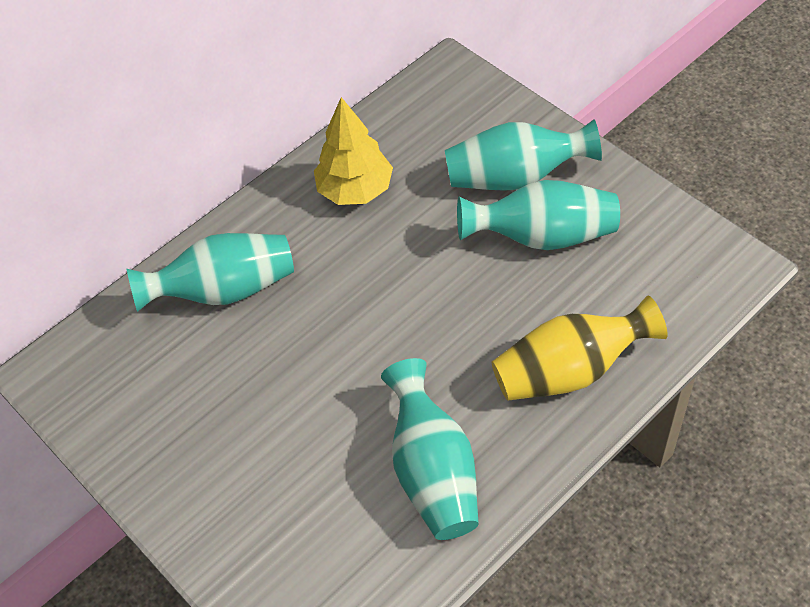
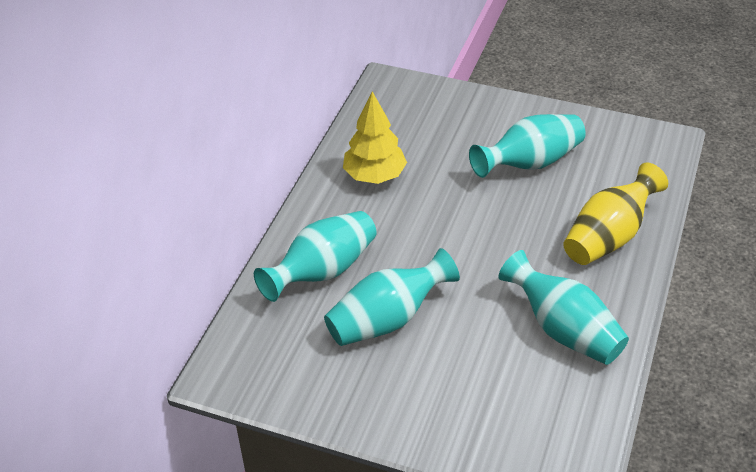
camera: 30 degrees left, 10 degrees down
turquoise vase [445,120,602,191] -> turquoise vase moved to [324,248,460,346]

